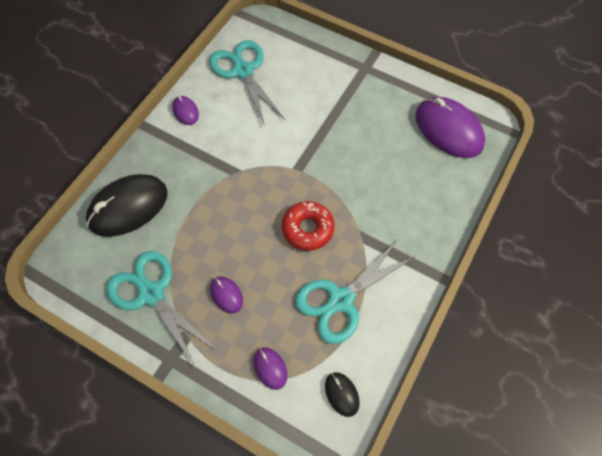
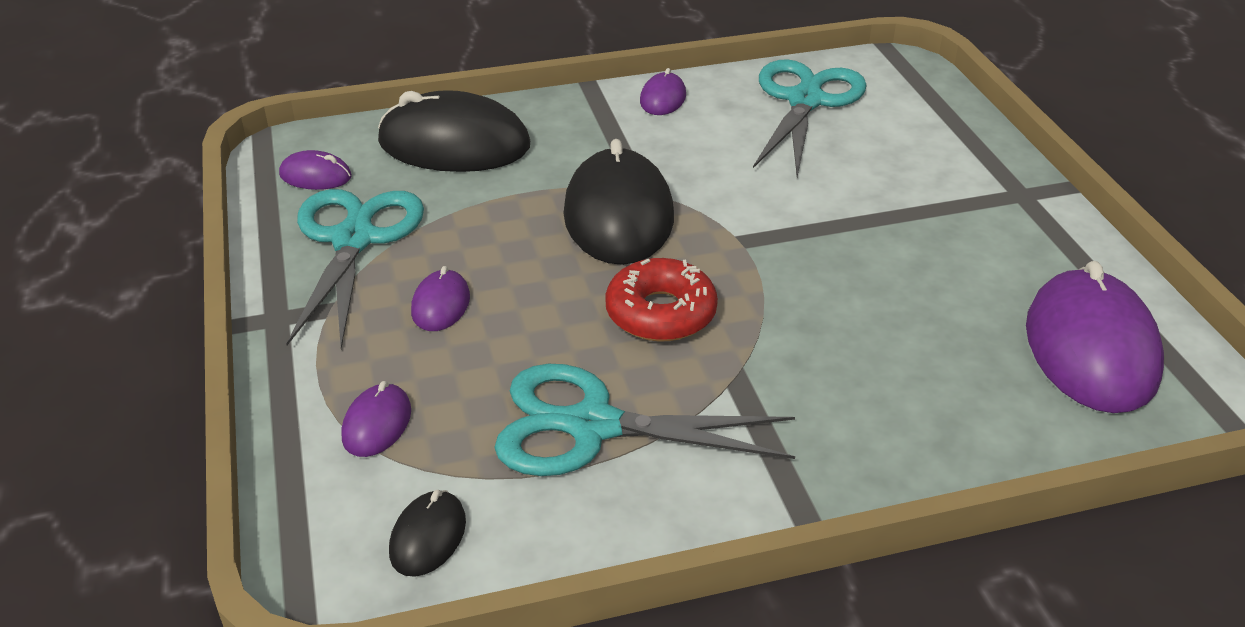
camera: 45 degrees right, 25 degrees down
none -> purple mouse [279,150,352,190]
none -> black mouse [563,139,674,265]

